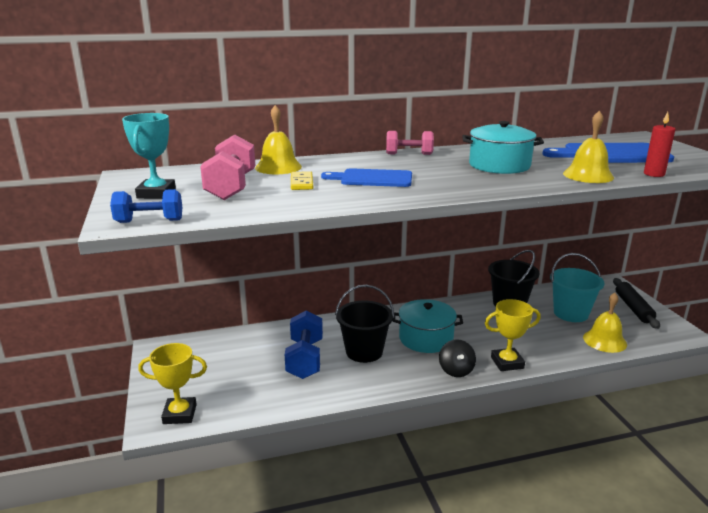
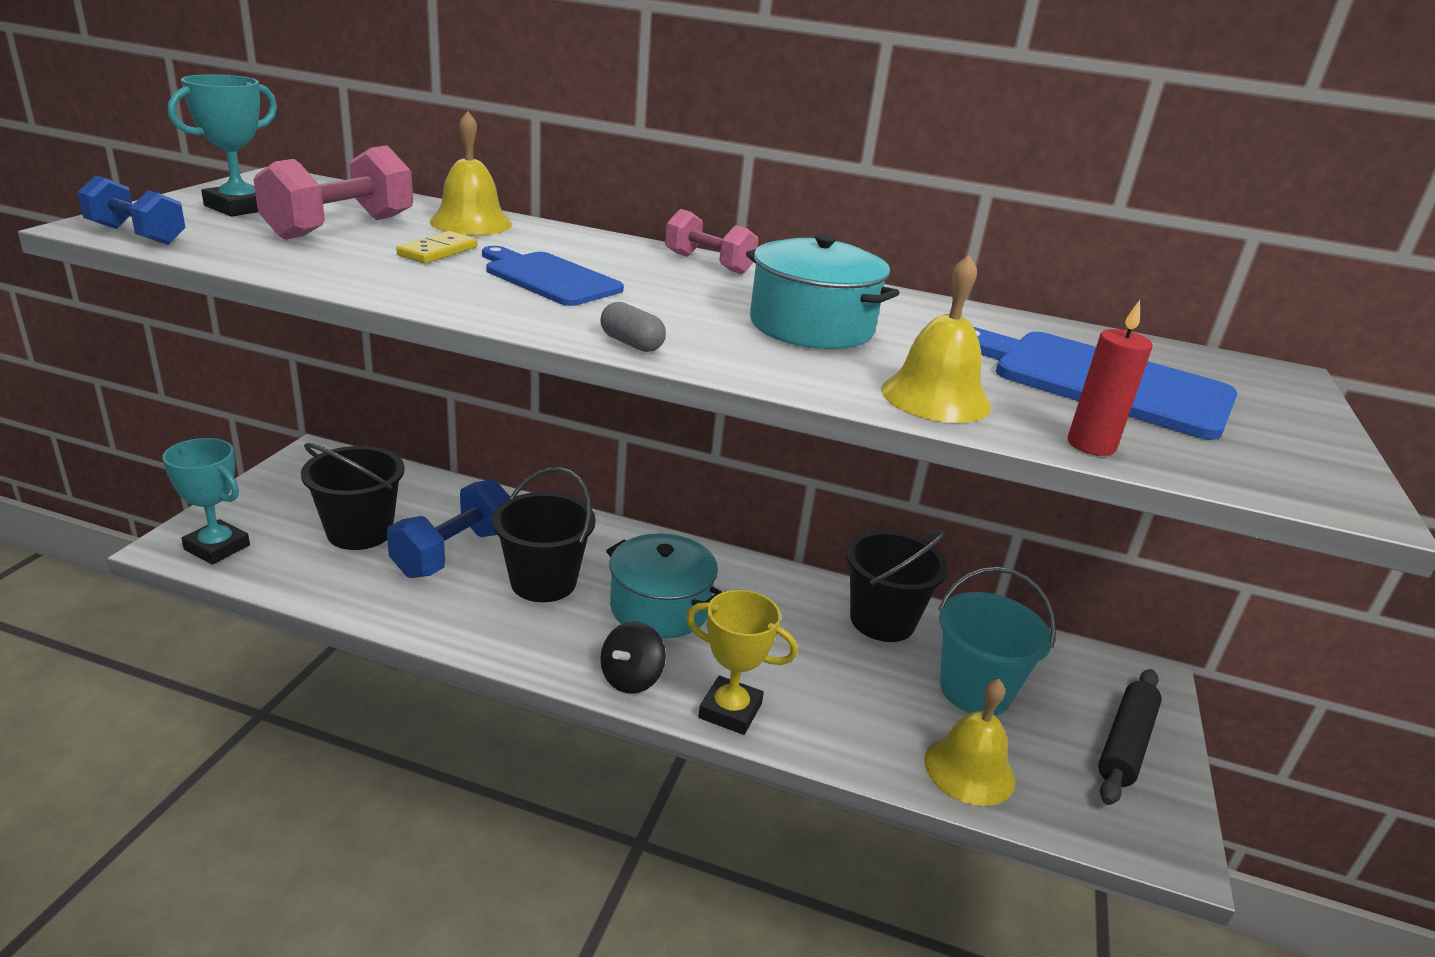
camera: 30 degrees right, 5 degrees up
yellow trophy [138,343,207,424] -> turquoise trophy [162,438,250,565]
none -> black bucket [301,443,405,550]
none -> grey capsule [600,302,666,352]

